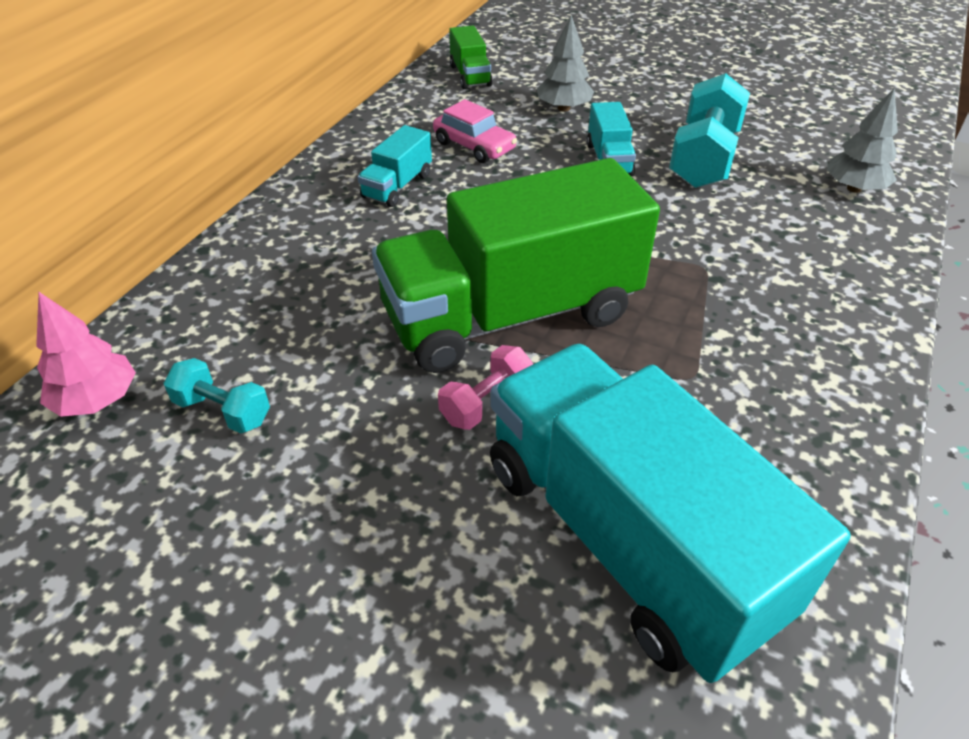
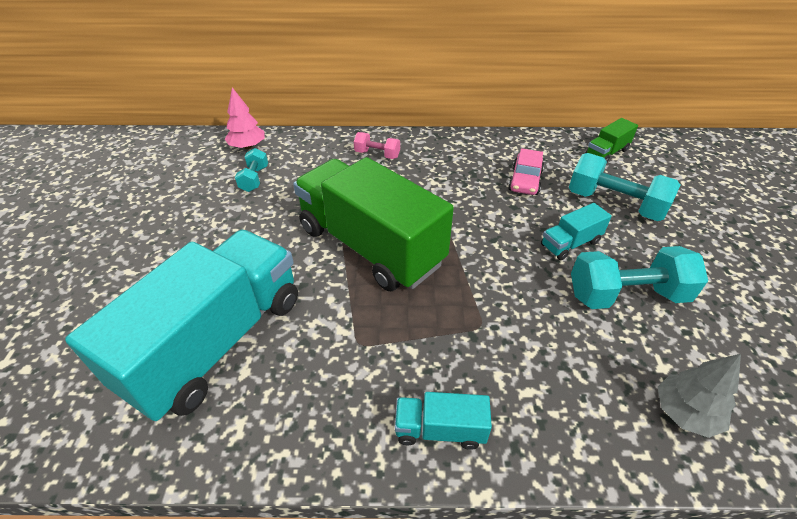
camera: 65 degrees right, 0 degrees up
turquoise truck [358,125,432,207] -> turquoise truck moved to [395,392,492,450]
pink dumbbell [438,345,533,430] -> pink dumbbell moved to [354,132,400,159]
grey tree [537,15,594,112] -> turquoise dumbbell [569,153,680,221]

